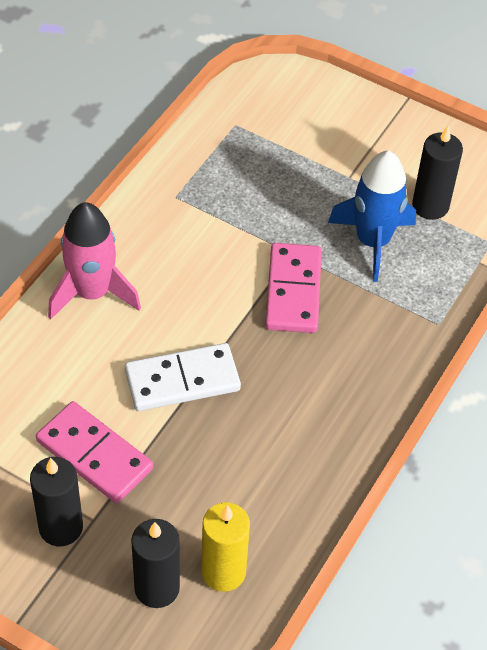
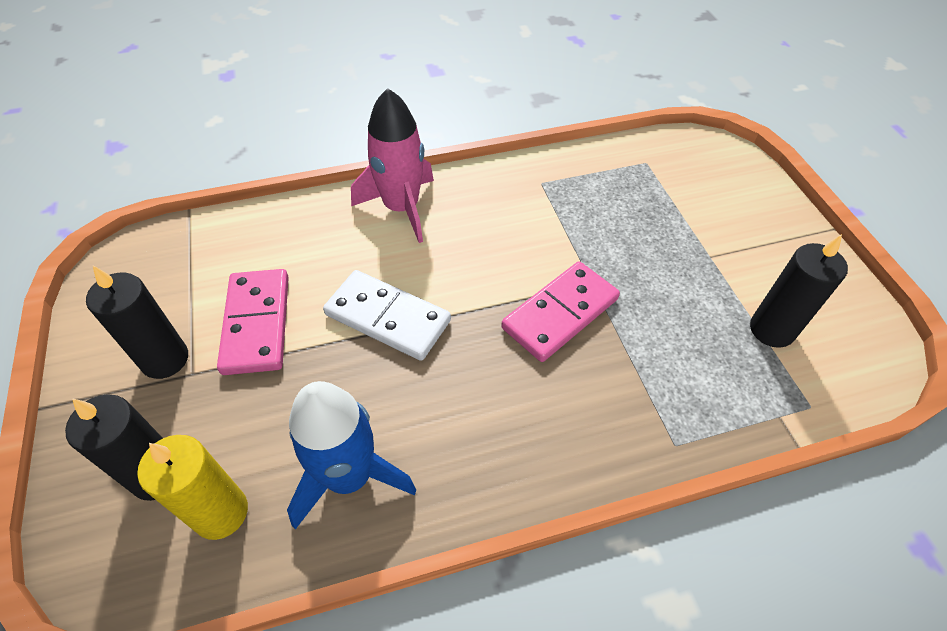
camera: 45 degrees right, 0 degrees up
blue rocket [328,150,416,282] -> blue rocket moved to [287,381,416,529]

